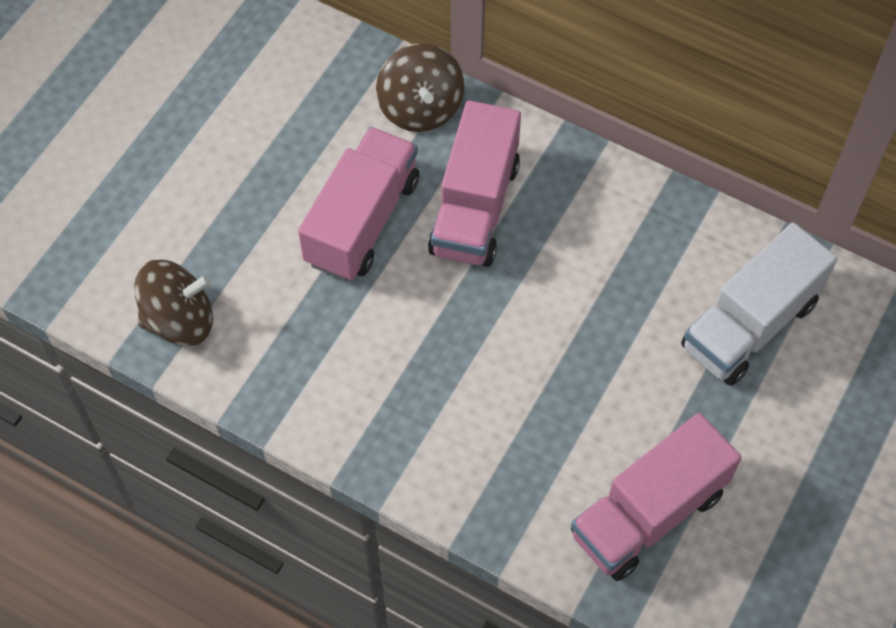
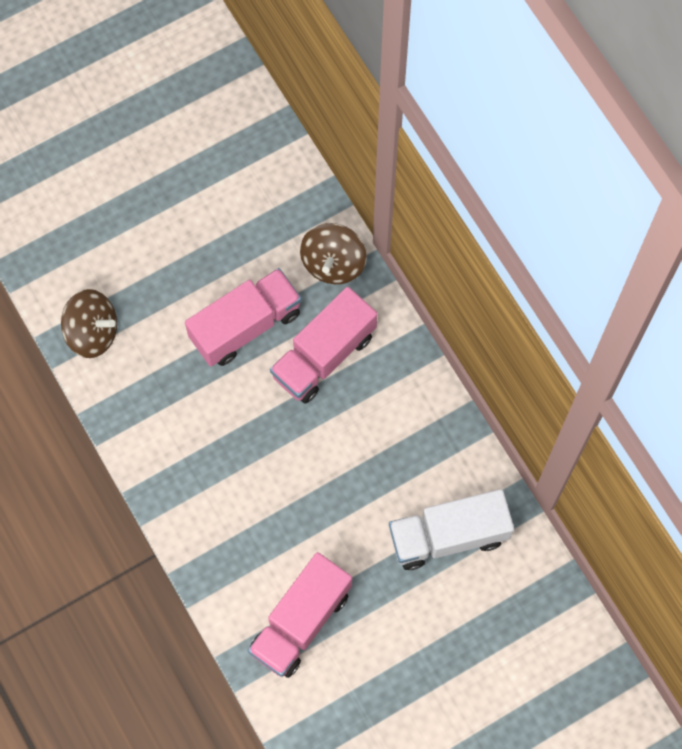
camera: 30 degrees right, 10 degrees up
pink truck [571,413,742,581] -> pink truck turned 45 degrees counterclockwise [248,552,352,678]

